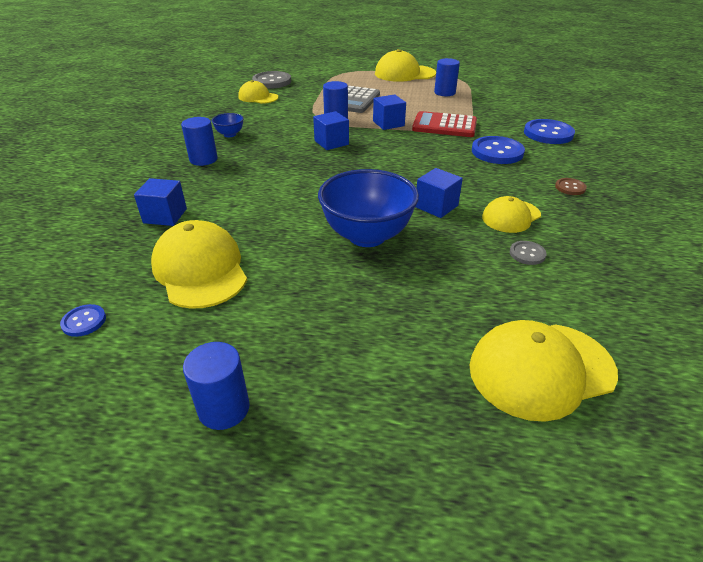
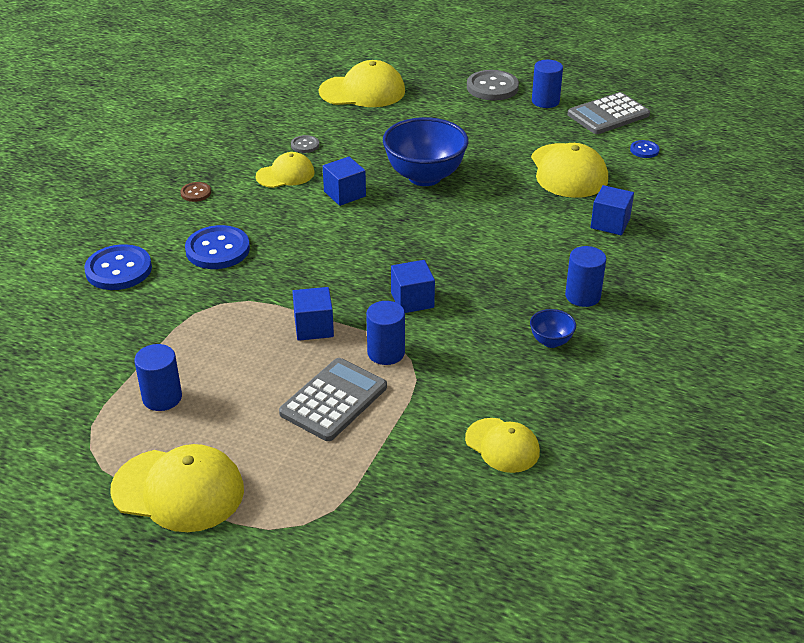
camera: 165 degrees left, 0 degrees up
grey button [252,71,291,89] -> grey button moved to [467,70,519,101]
red calculator [412,111,477,137] -> none
none -> grey calculator [568,92,650,134]

